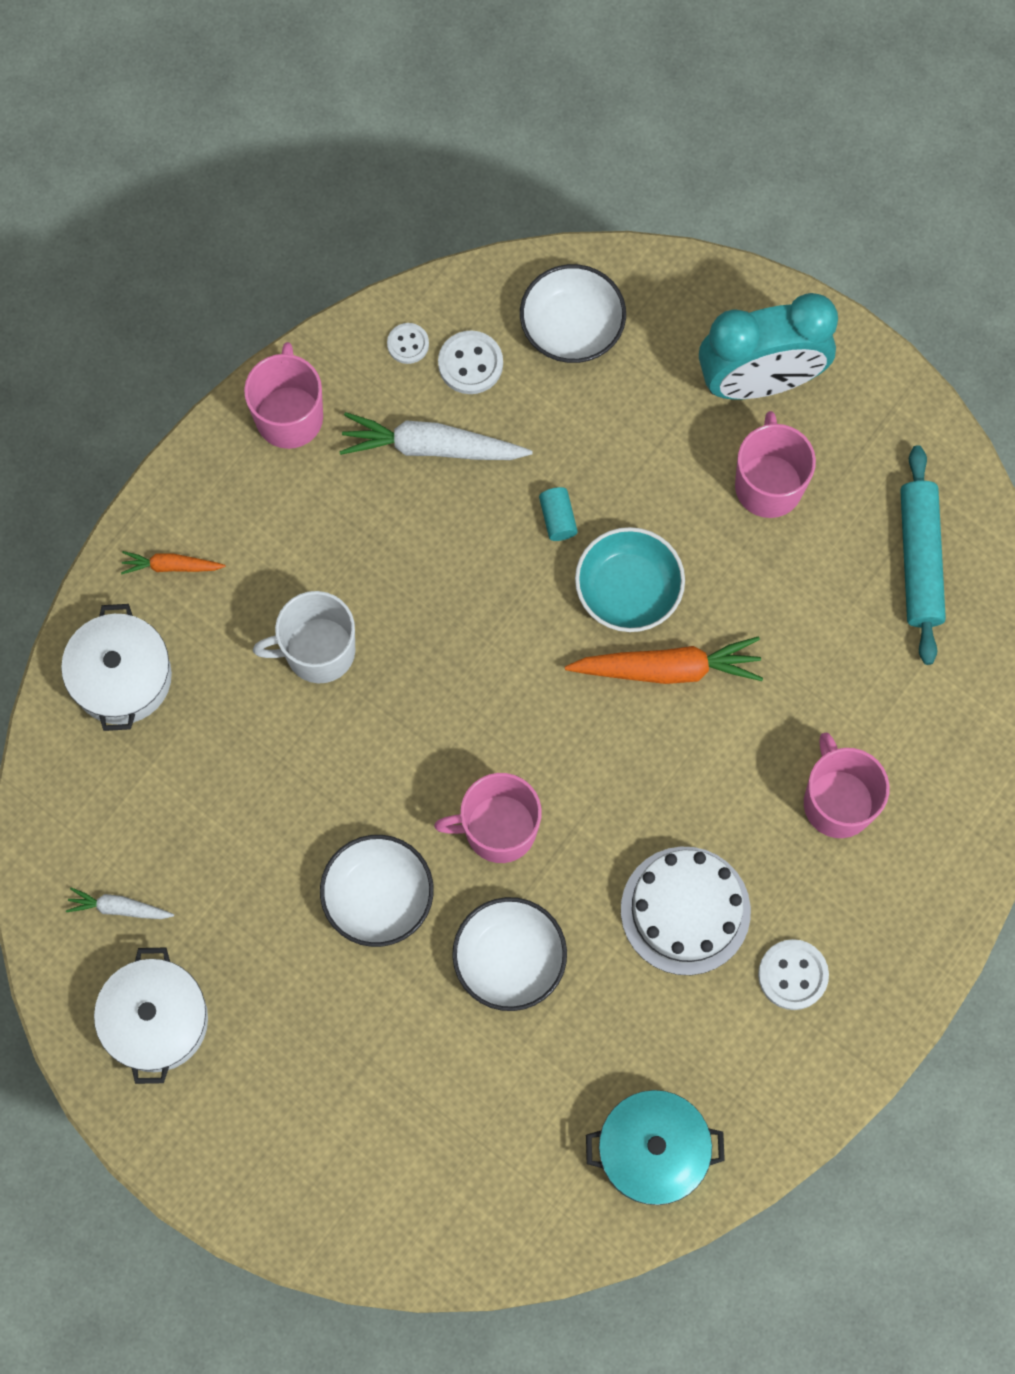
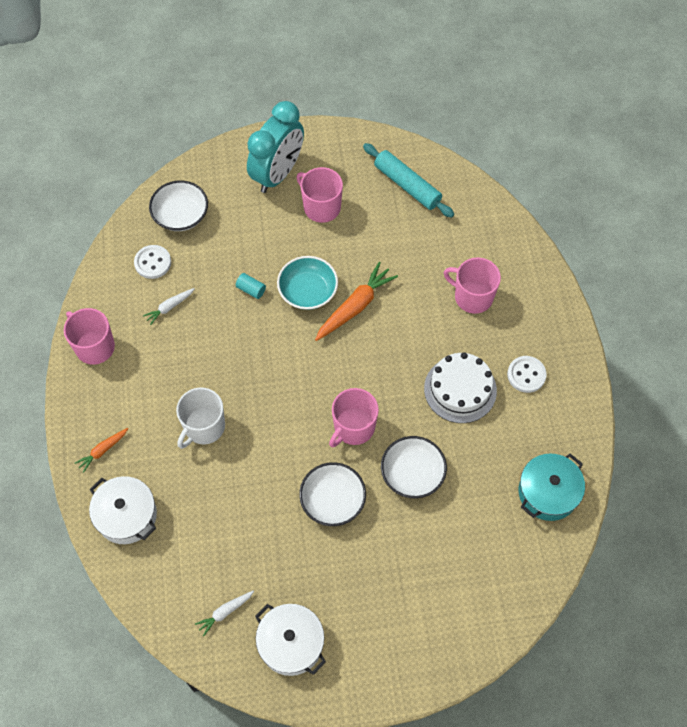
camera: 45 degrees left, 10 degrees down
white carrot [339,412,533,460] -> white carrot [143,288,195,325], size x0.54
white button [387,323,429,364] -> none

